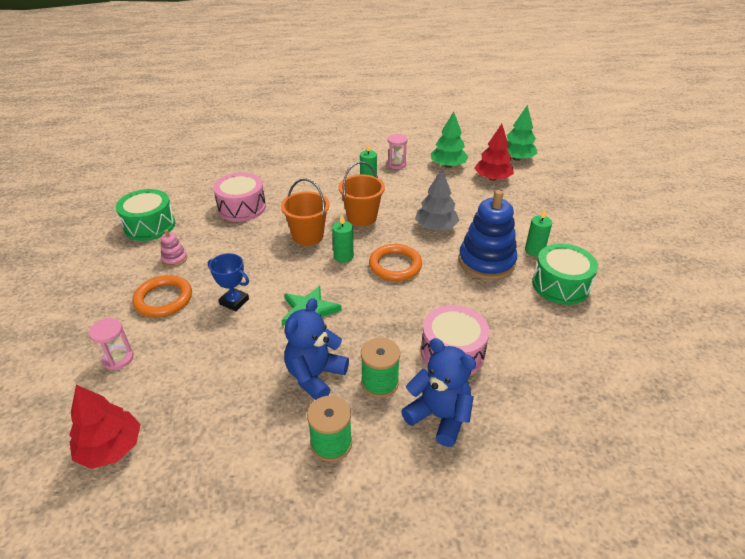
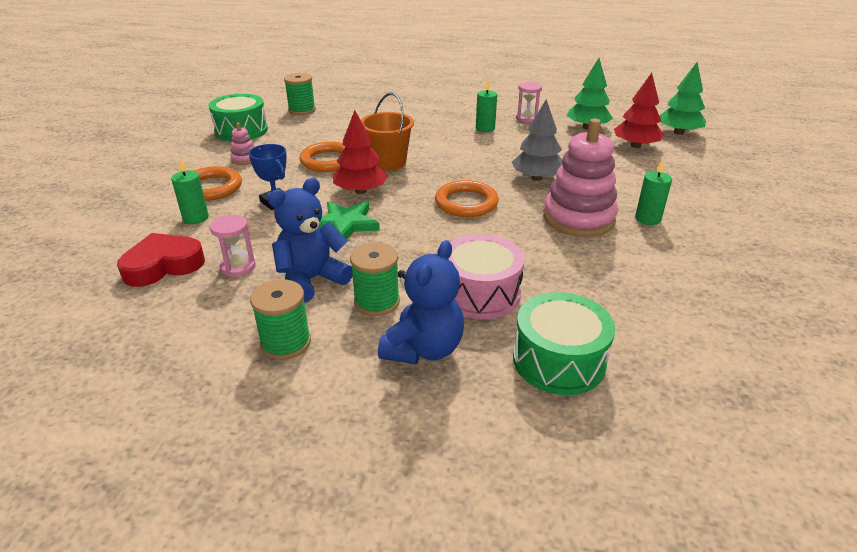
camera: 20 degrees right, 5 degrees down
red tree [69,385,141,469] -> red tree moved to [333,110,388,194]
pink hourglass [89,318,134,370] -> pink hourglass moved to [210,215,256,277]
pink drum [213,172,266,222] -> none
green candle [332,214,354,263] -> green candle moved to [171,158,209,224]
orange bucket [339,162,385,226] -> none
blue teddy bear [401,338,476,447] -> blue teddy bear turned 60 degrees clockwise [378,240,464,364]
blue stacking toy [459,190,517,280] -> pink stacking toy [543,118,618,237]
green drum [532,243,598,305] -> green drum moved to [513,292,615,395]
none -> red heart [117,233,205,287]
none -> green spool [284,73,316,115]
none -> orange ring [300,142,346,172]

